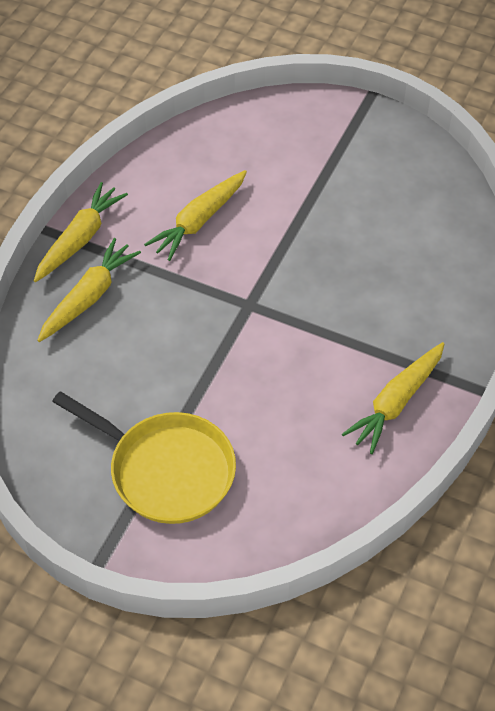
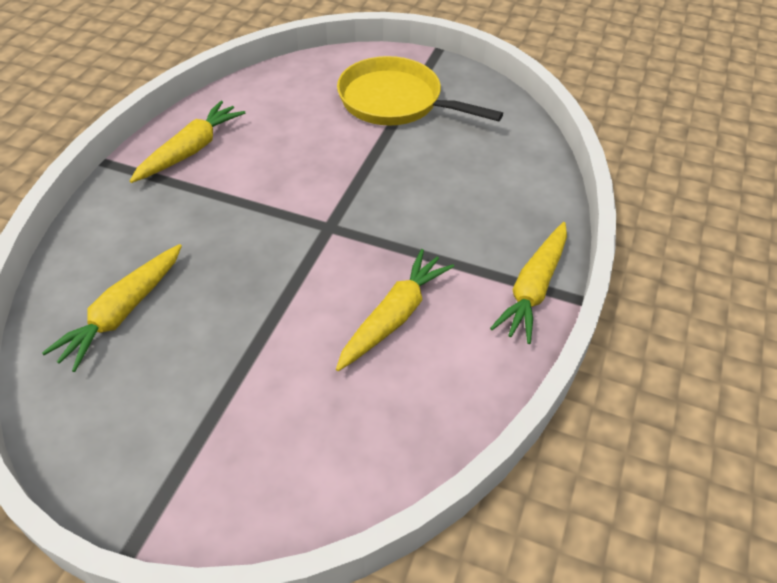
camera: 175 degrees right, 5 degrees down
yellow carrot [37,238,141,342] -> yellow carrot moved to [42,244,182,372]

